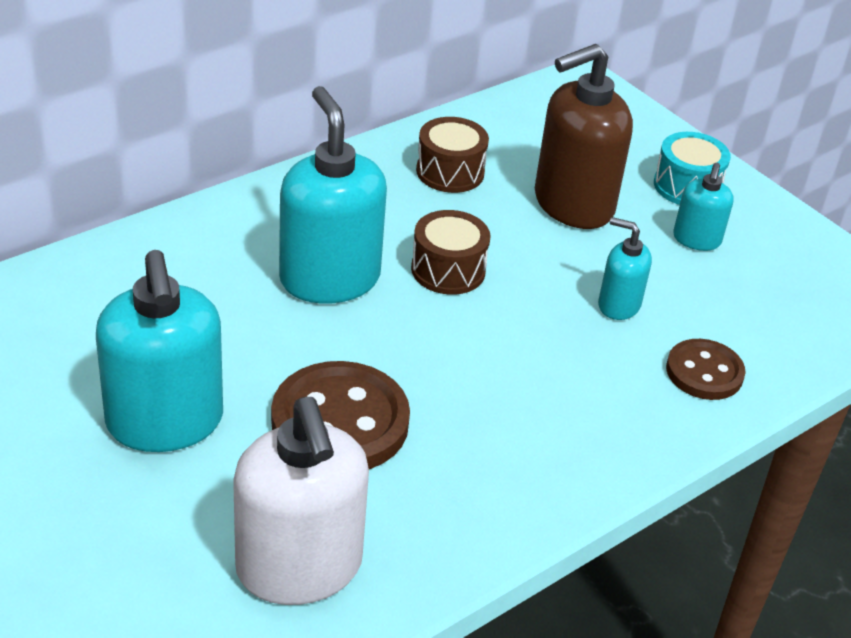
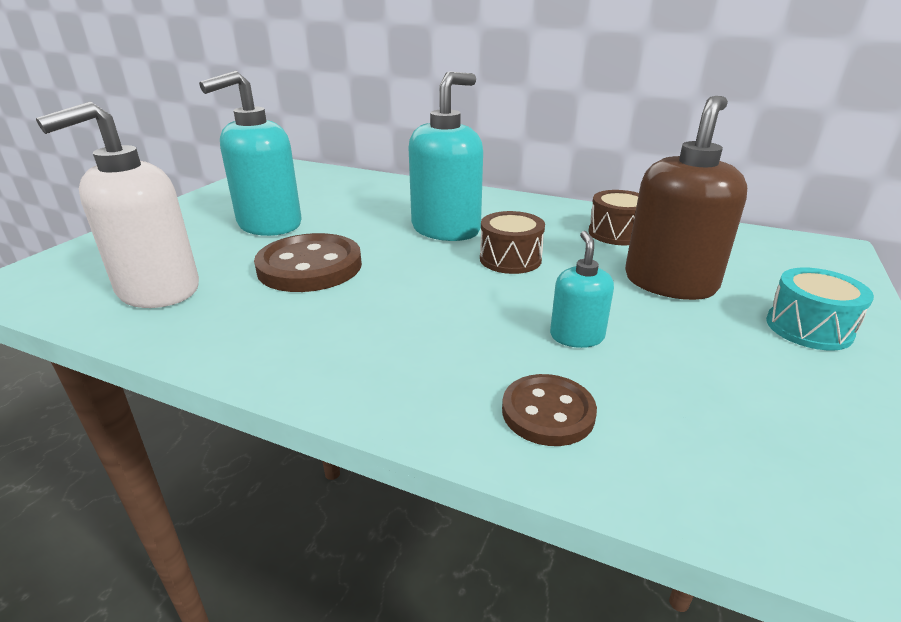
camera: 65 degrees right, 10 degrees down
brown soap dispenser [535,44,633,229] -> brown soap dispenser turned 90 degrees clockwise [625,96,747,300]
turquoise soap dispenser [673,163,734,251] -> none

